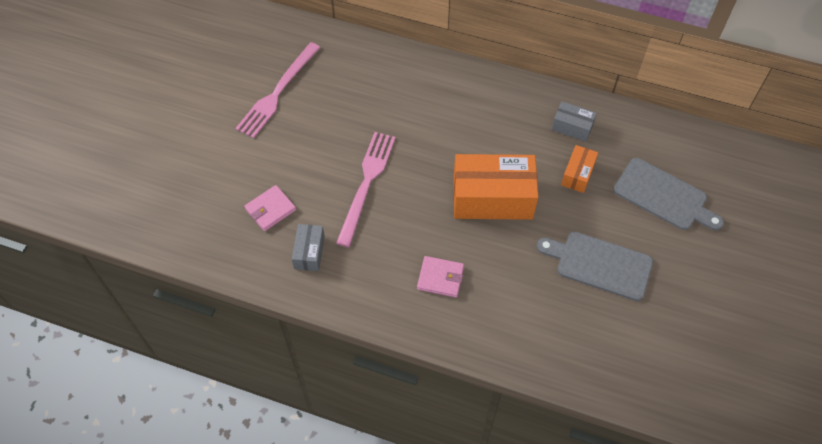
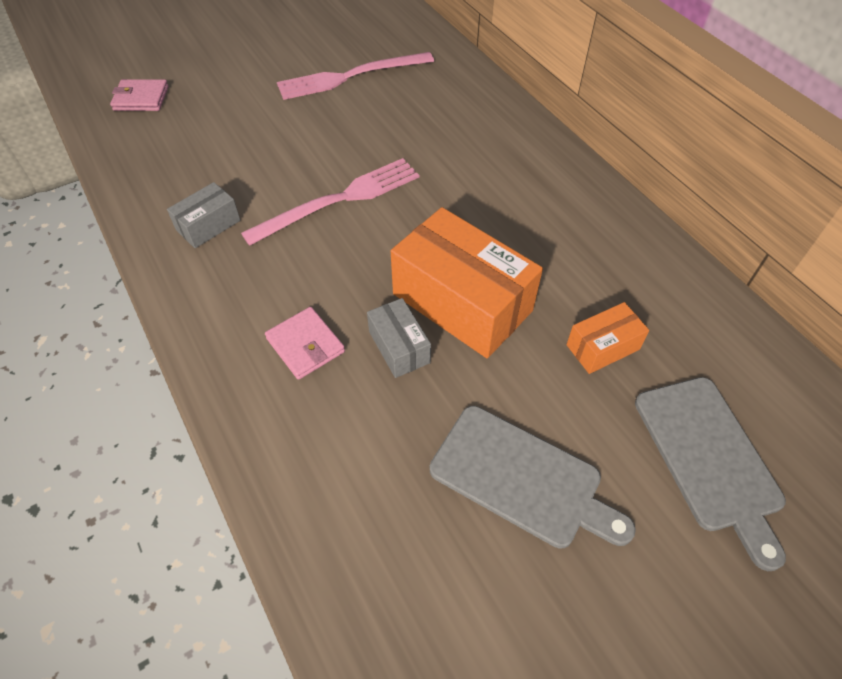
camera: 40 degrees right, 5 degrees down
pink wallet [244,185,296,231] -> pink wallet moved to [110,79,169,111]
grey cutting board [537,232,653,301] -> grey cutting board turned 150 degrees clockwise [430,406,636,549]
grey box [552,101,597,142] -> grey box moved to [367,298,431,378]

